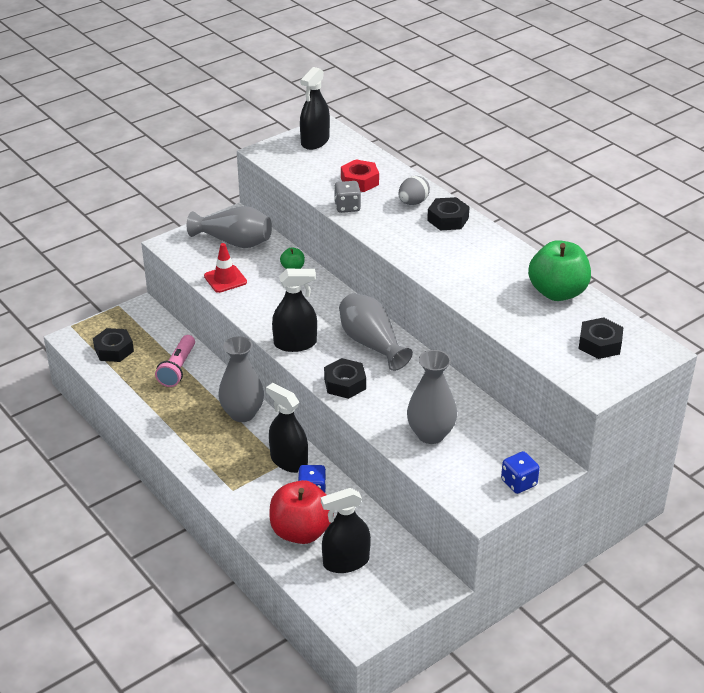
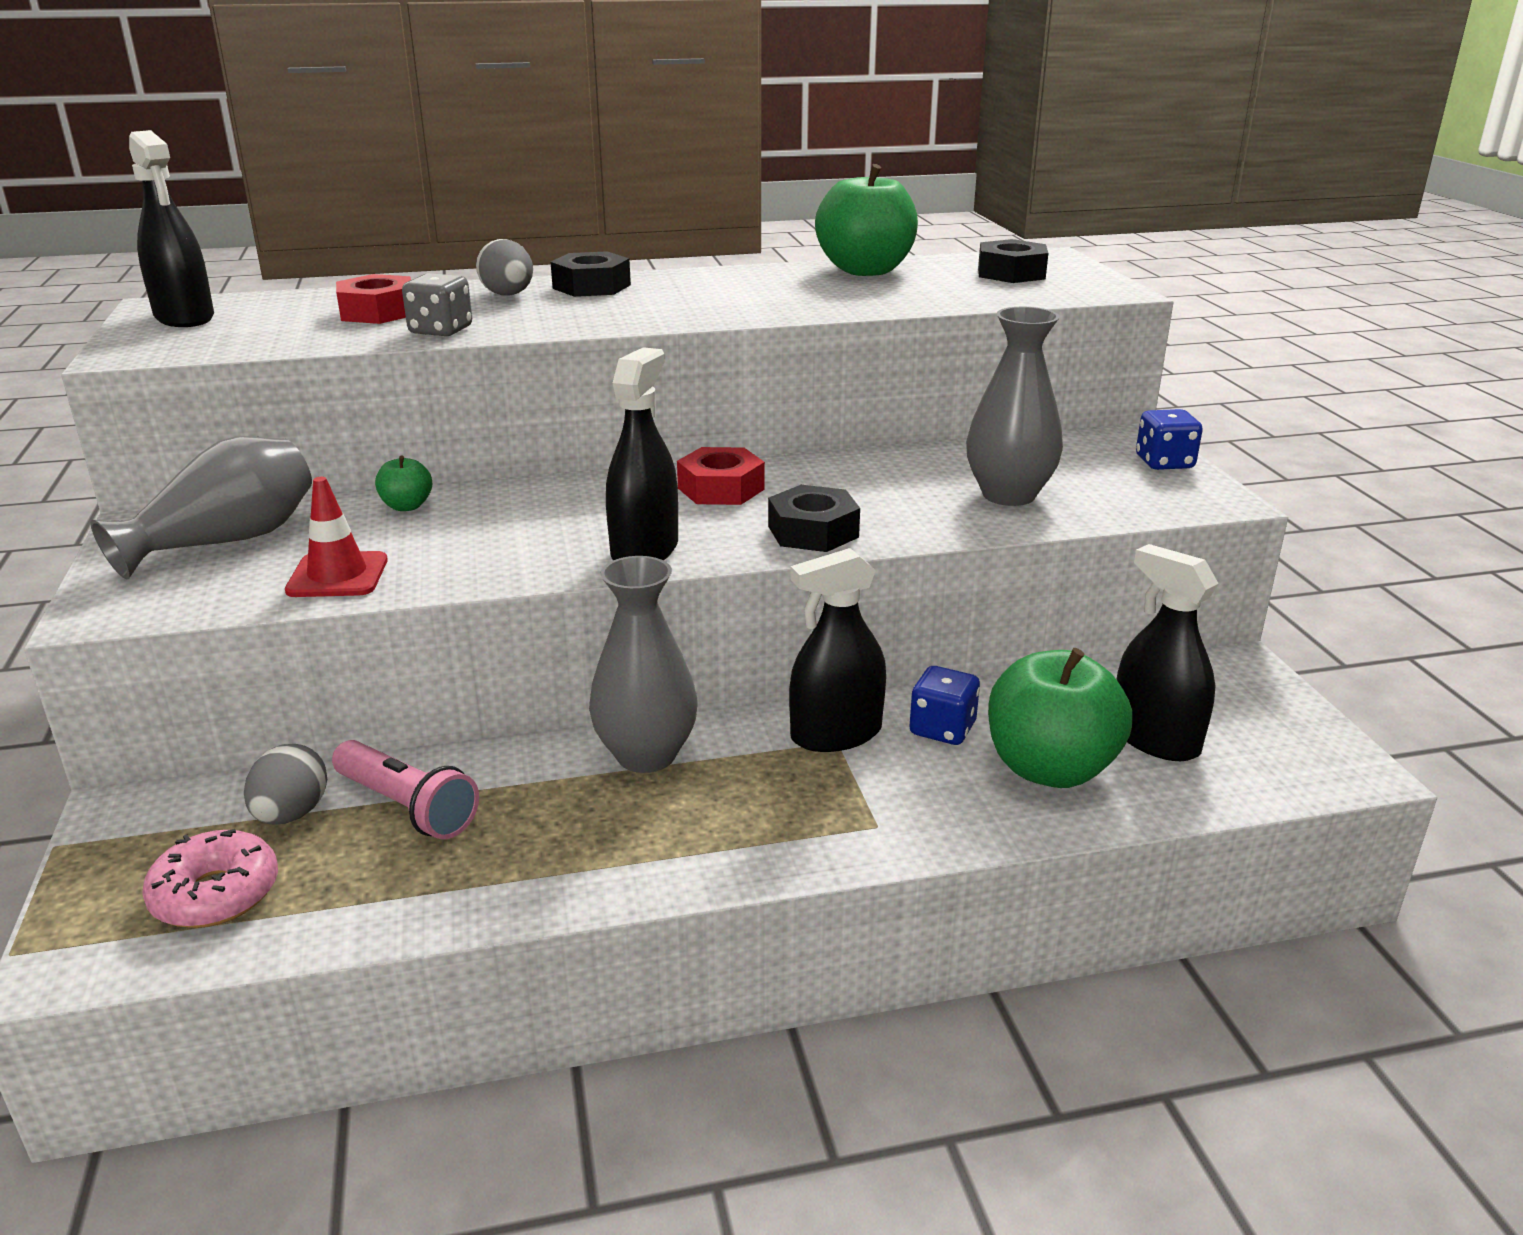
camera: 65 degrees left, 10 degrees down
black nut [93,328,134,362] -> pink donut [142,829,278,928]
red apple [269,480,334,544] -> green apple [988,648,1132,788]
black spray bottle [321,488,371,573] -> black spray bottle turned 135 degrees clockwise [1116,544,1219,761]
grey vase [339,293,413,371] -> red nut [677,447,765,505]
none -> grey egg [244,744,327,825]

